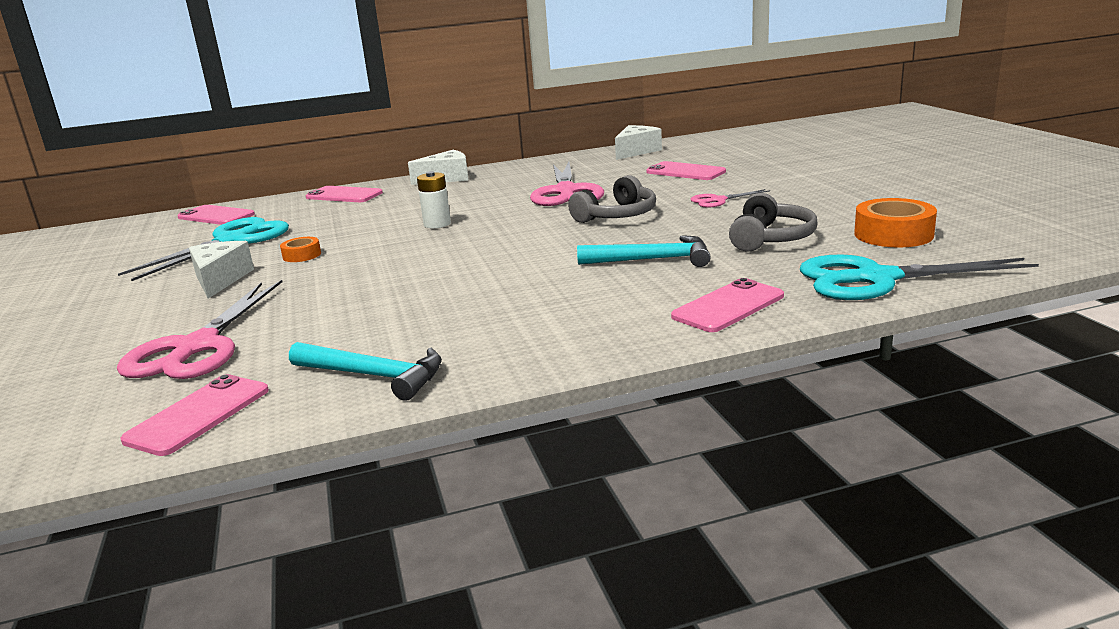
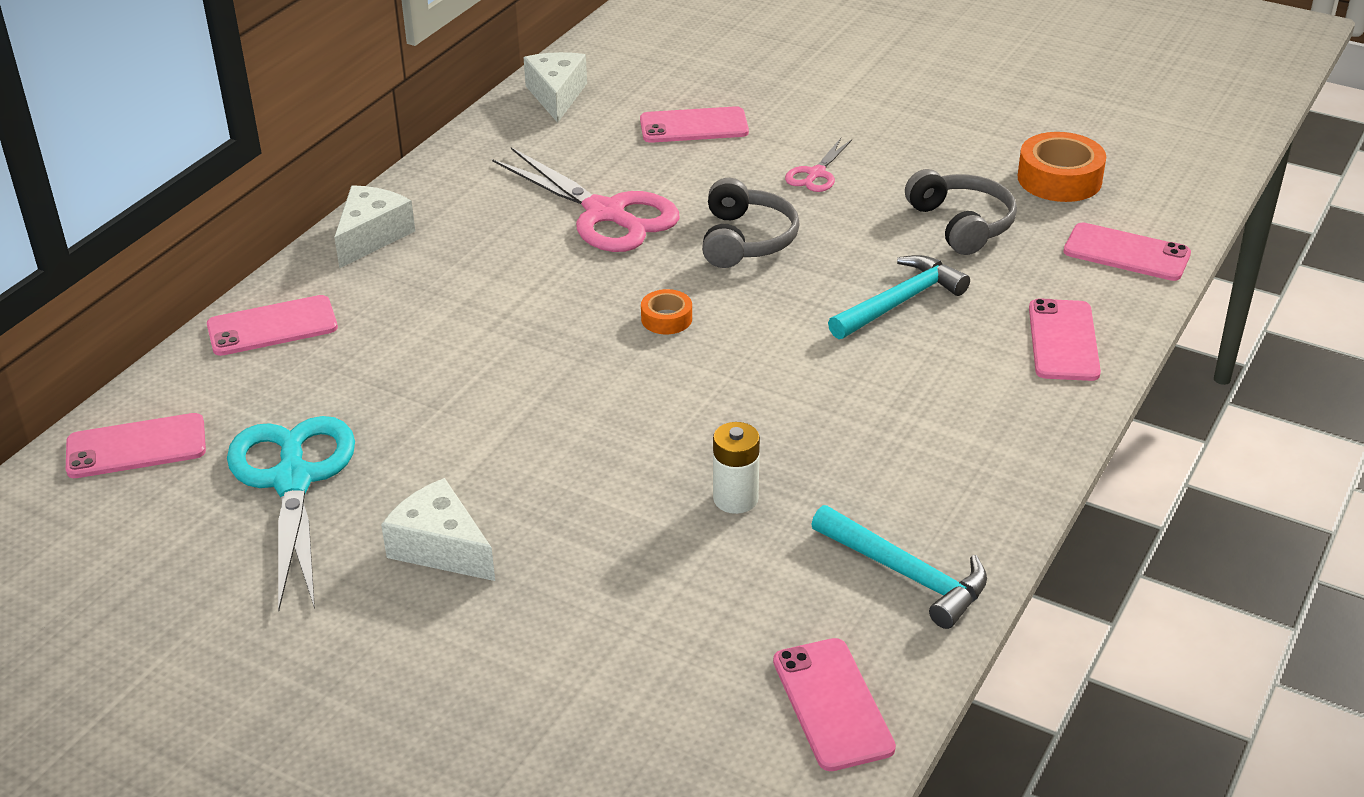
camera: 45 degrees left, 15 degrees up
pink scissors [117,280,282,379] -> none
orange tape [280,237,321,262] -> orange tape moved to [641,289,692,334]
turquoise hammer [289,342,442,401] -> turquoise hammer turned 60 degrees clockwise [811,505,987,629]
white battery [417,171,451,228] -> white battery moved to [713,422,760,514]
turquoise scissors [800,254,1039,300] -> pink phone [1064,223,1191,281]

